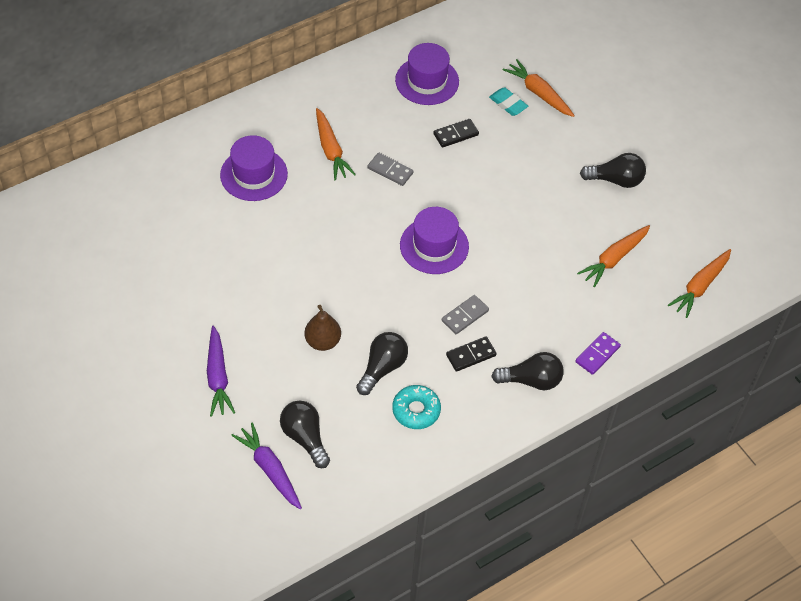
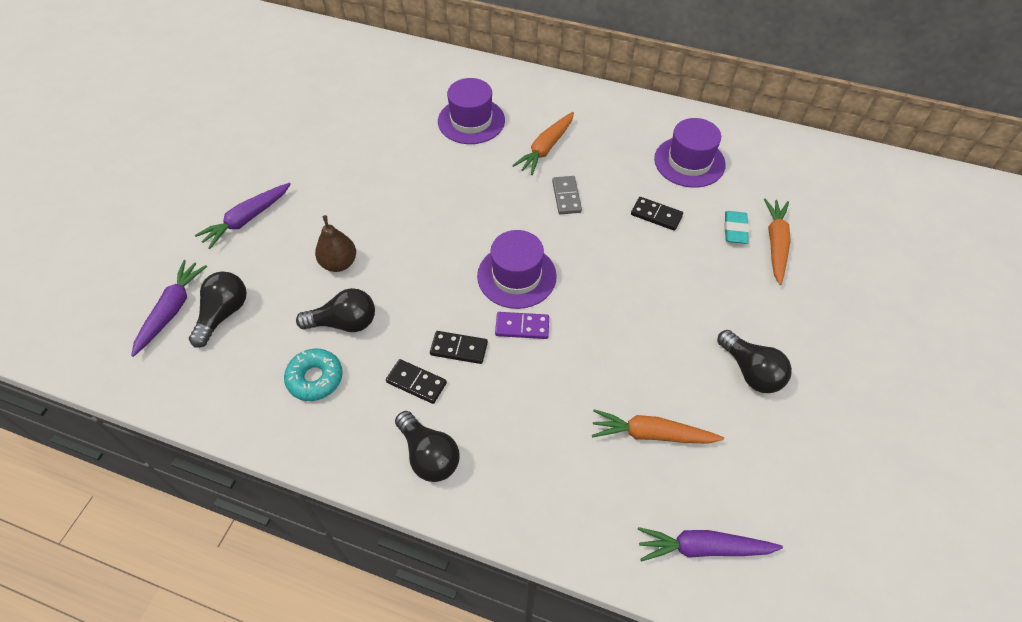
camera: 55 degrees right, 0 degrees up
grey domino [442,295,489,334] -> black domino [430,331,488,364]
purple domino [575,332,621,375] -> purple domino moved to [495,312,549,339]
orange carrot [668,249,731,318] -> purple carrot [638,527,783,562]

